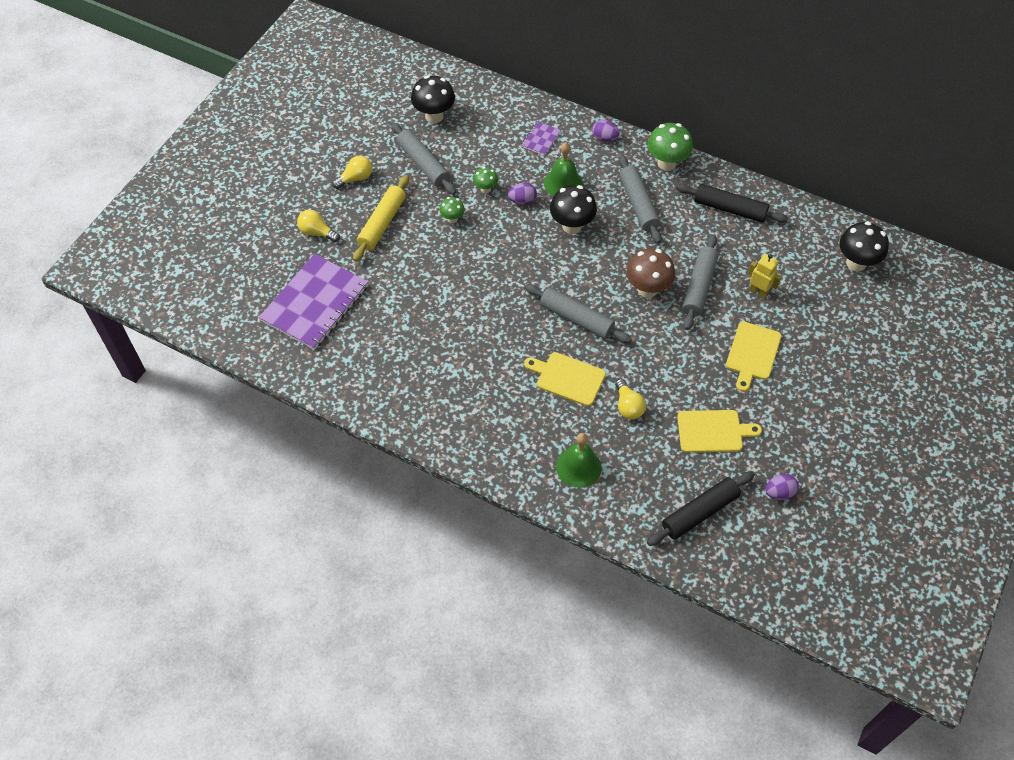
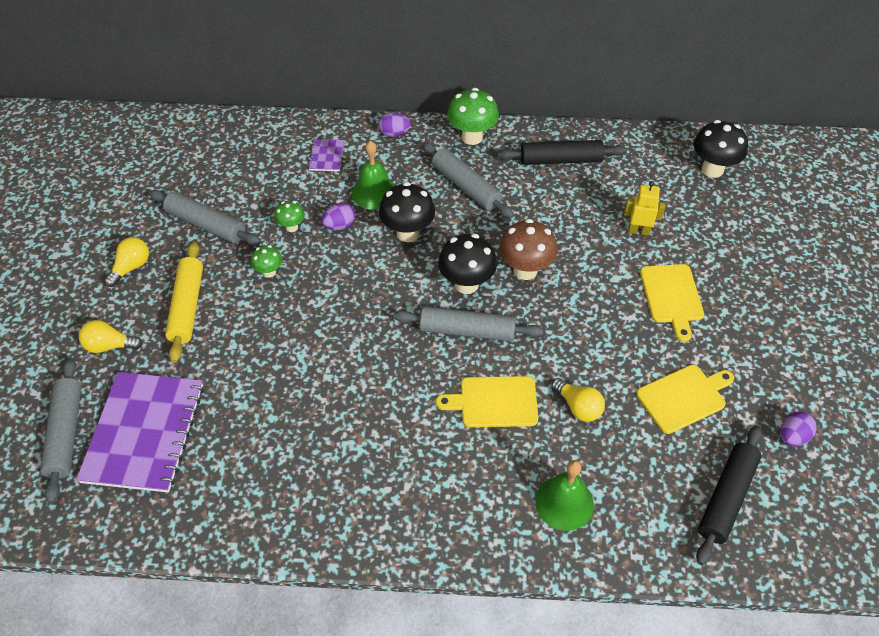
camera: 25 degrees left, 5 degrees down
black mushroom [411,75,455,123] -> black mushroom moved to [438,234,497,294]
grey rolling pin [682,234,719,330] -> grey rolling pin moved to [40,358,82,504]

